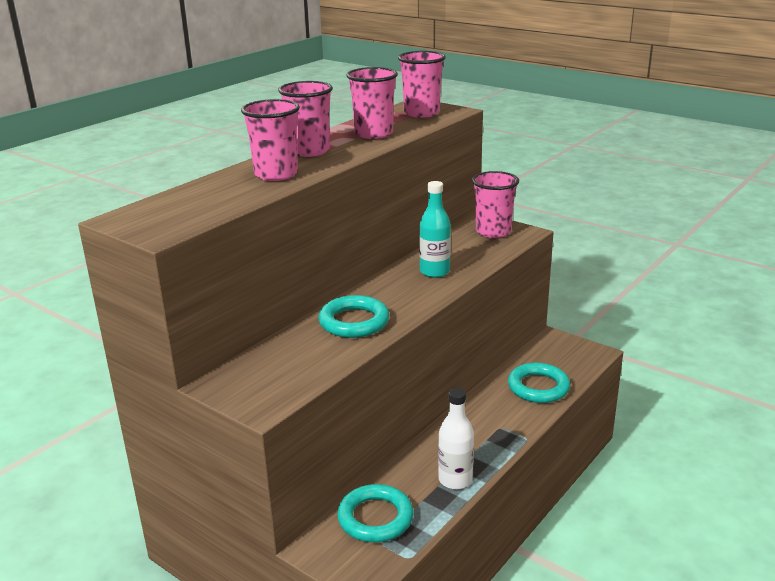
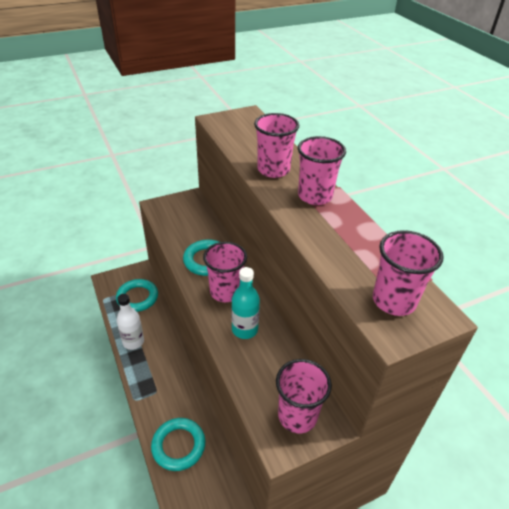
camera: 115 degrees right, 15 degrees up
pink cup [346,67,398,139] -> pink cup moved to [203,242,247,302]

